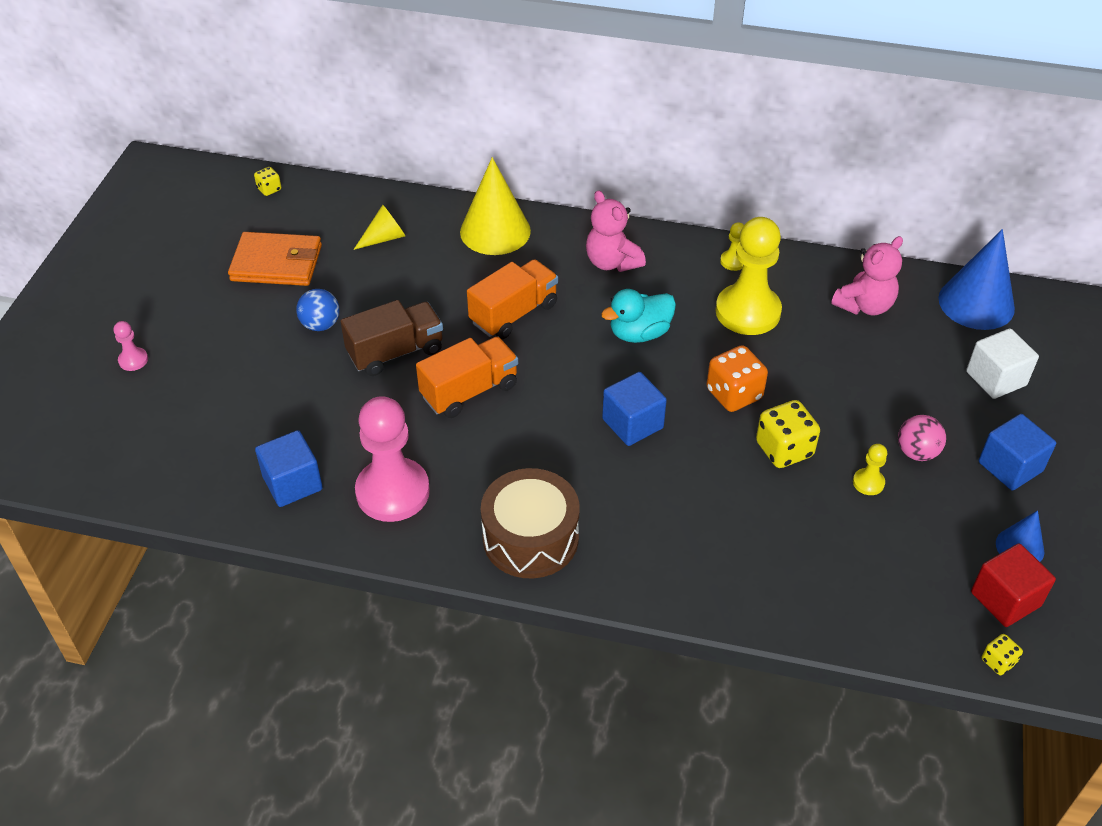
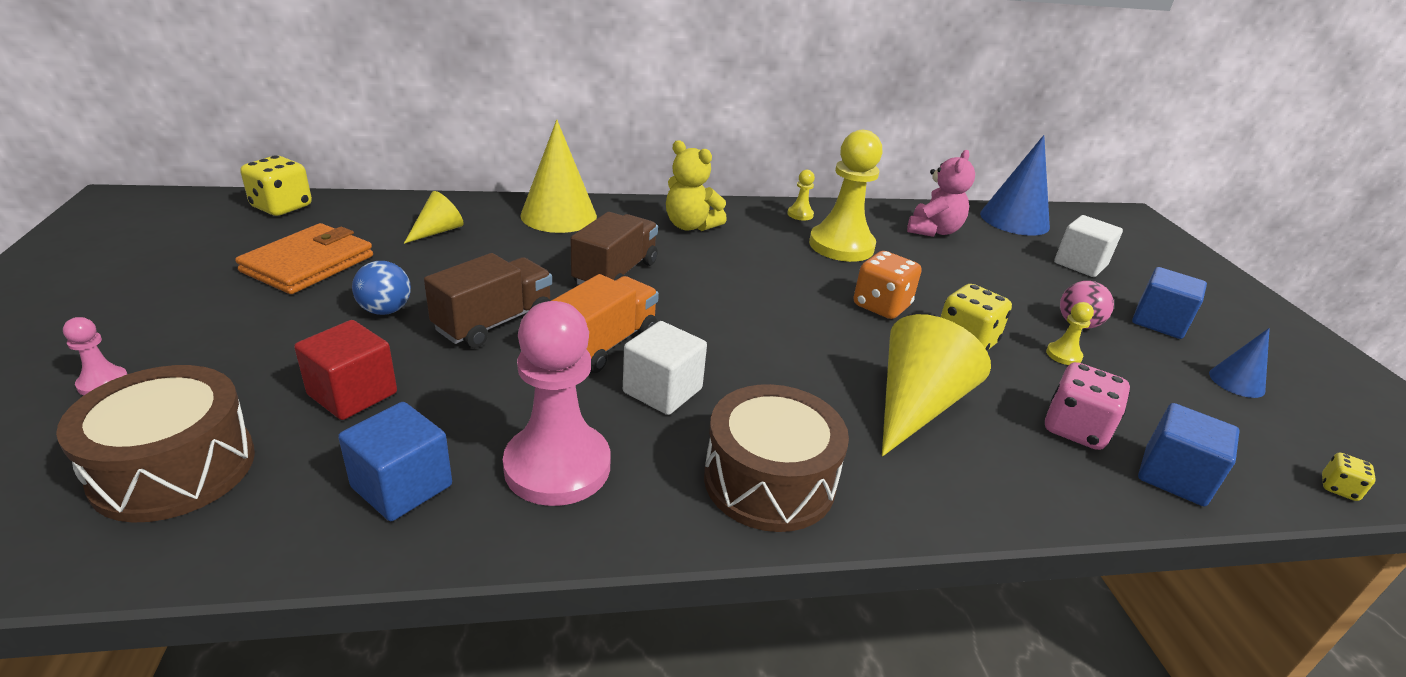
camera: 25 degrees left, 15 degrees down
orange wallet [228,232,322,286] -> orange wallet turned 45 degrees counterclockwise [235,223,373,294]
yellow dice [254,167,281,196] -> yellow dice [240,155,312,216], size x1.94
orange truck [467,259,558,339] -> brown truck [571,212,658,285]
pink teddy bear [586,190,646,272] -> yellow teddy bear [666,140,727,231]
turquoise duck [601,289,676,343] -> none
blue cube [602,372,667,446] -> blue cube moved to [1138,403,1240,506]
red cube [971,543,1056,627] -> red cube moved to [294,320,397,420]
none -> brown drum [56,365,255,523]
none -> white cube [623,321,707,415]
none -> yellow cone [882,314,991,457]
none -> pink dice [1045,362,1130,450]

